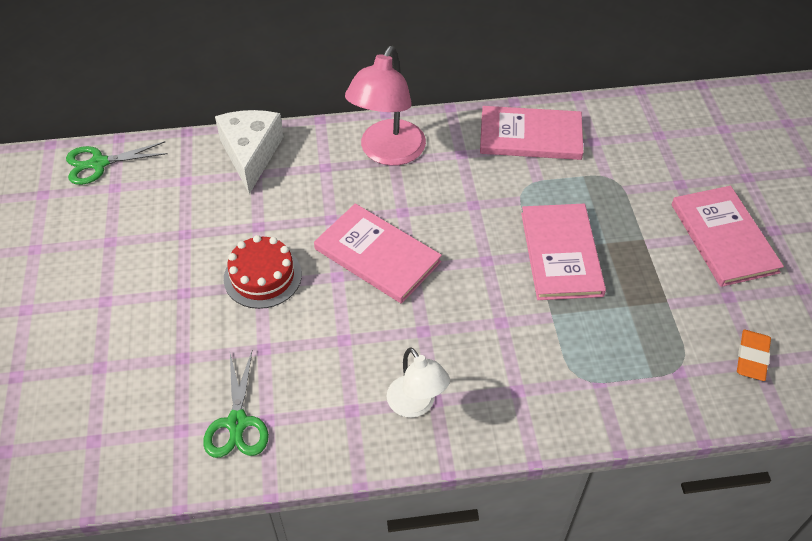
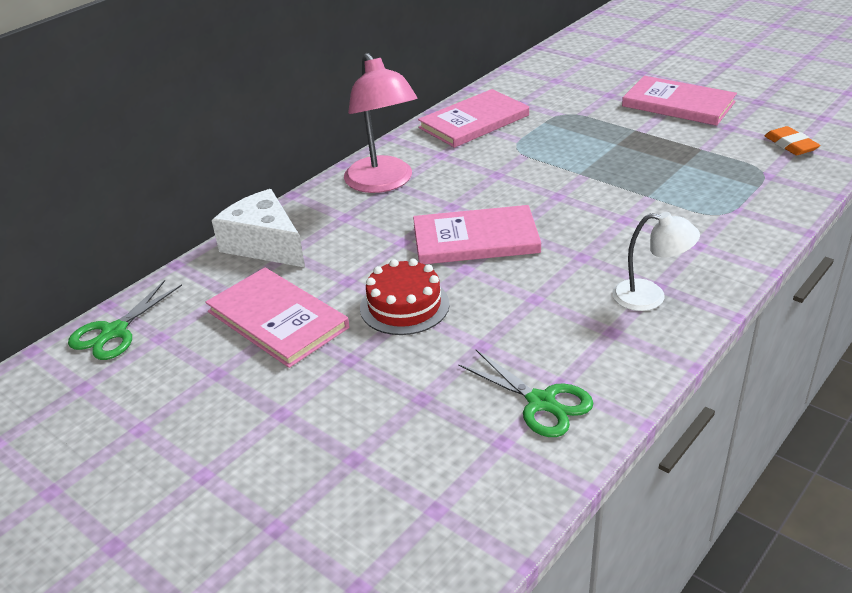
camera: 40 degrees left, 15 degrees down
pink book [521,204,606,300] -> pink book moved to [205,268,349,368]

